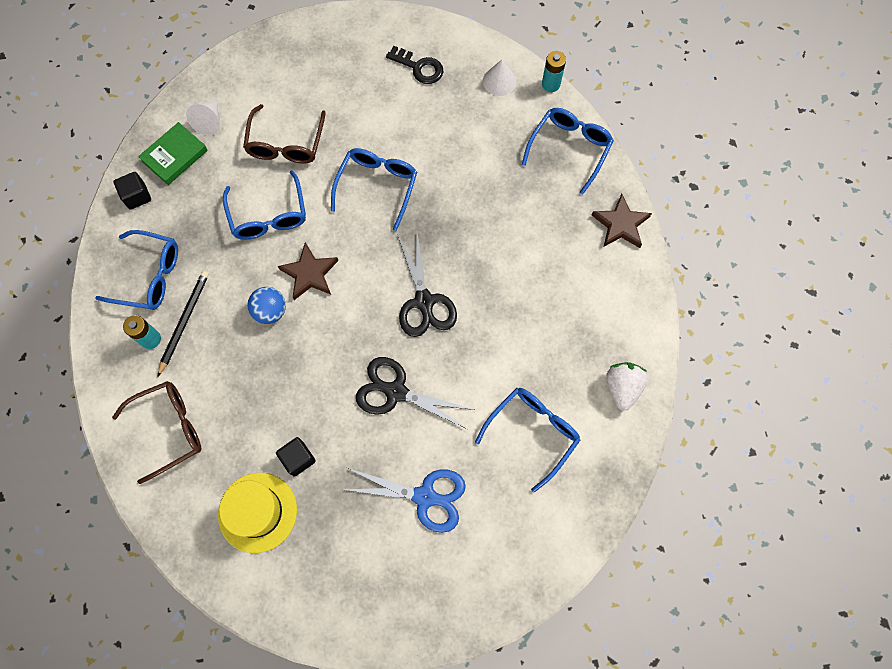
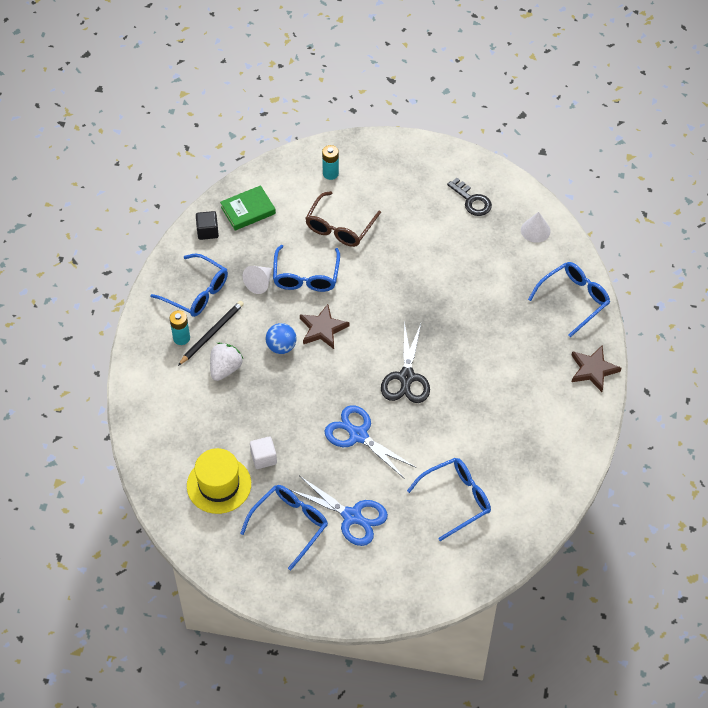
camera: 20 degrees right, 15 degrees down
brown glasses [112,381,201,484] -> none
white cone [186,102,220,135] -> white cone moved to [243,266,272,294]
black cube [276,437,316,477] -> white cube [250,437,277,469]
blue glasses [331,148,417,231] -> blue glasses moved to [240,485,328,570]
black scissors [356,357,475,429] -> blue scissors [324,405,416,479]
turquoise battery [542,51,566,92] -> turquoise battery moved to [322,145,339,180]
white strawberry [606,362,648,411] -> white strawberry moved to [210,343,243,381]

